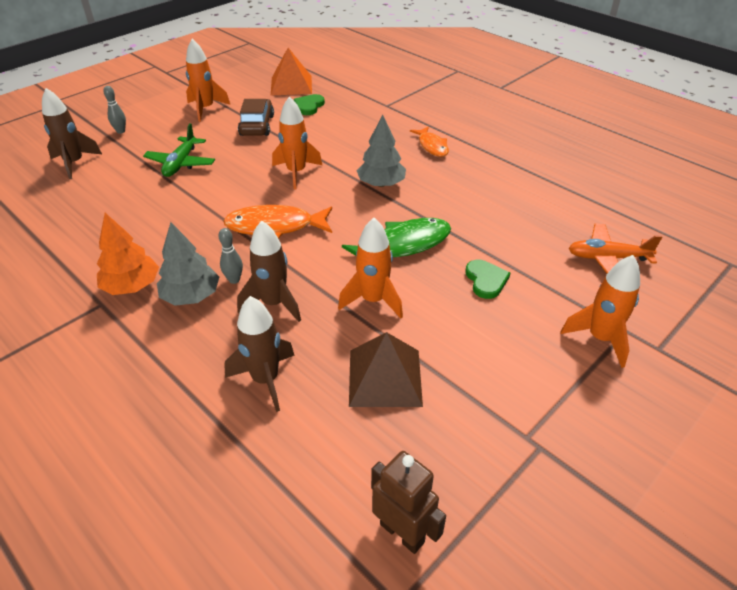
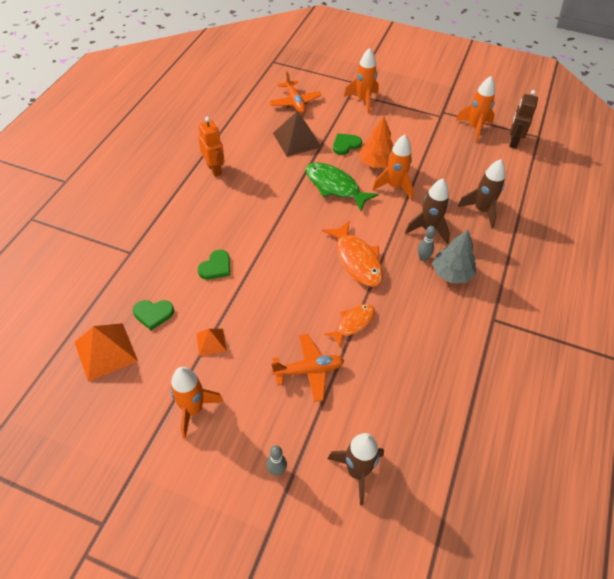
camera: 115 degrees left, 10 degrees up
orange tree [97,213,159,295] -> orange tree moved to [359,116,394,168]
green plane [143,123,215,177] -> orange plane [271,334,344,402]
brown car [238,99,274,136] -> orange pyramid [196,329,227,356]
orange rocket [272,96,322,189] -> orange rocket moved to [456,76,495,142]
brown pyramid [349,332,423,407] -> brown pyramid moved to [273,111,321,157]
grey tree [357,115,406,187] -> none
orange fish [410,126,449,157] -> orange fish moved to [324,304,375,347]
none -> orange robot [198,117,225,177]
none -> green heart [198,250,230,280]

